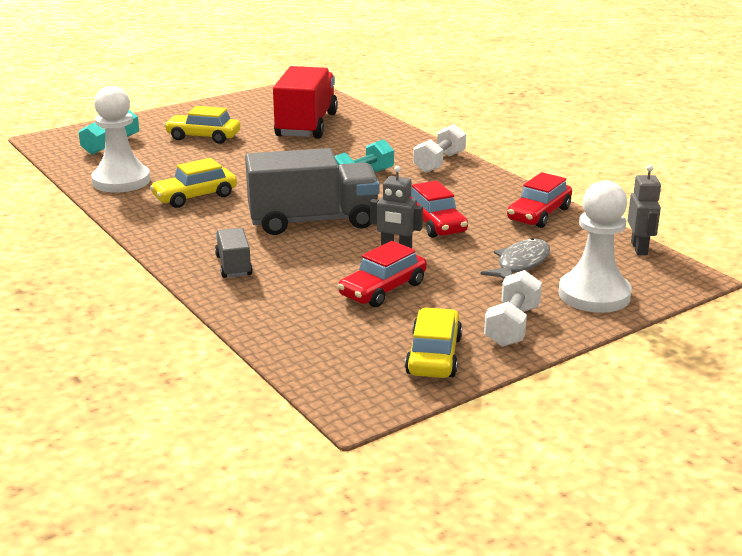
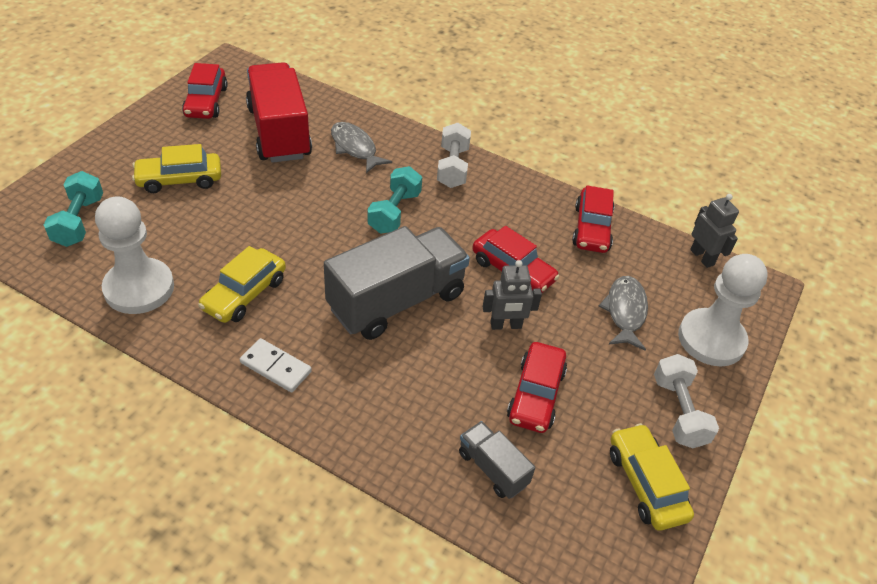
camera: 30 degrees left, 20 degrees up
grey truck [215,228,253,278] -> grey truck moved to [459,421,535,499]
none -> red car [182,63,228,119]
none -> white domino [240,338,312,392]
none -> grey fish [331,122,392,173]

